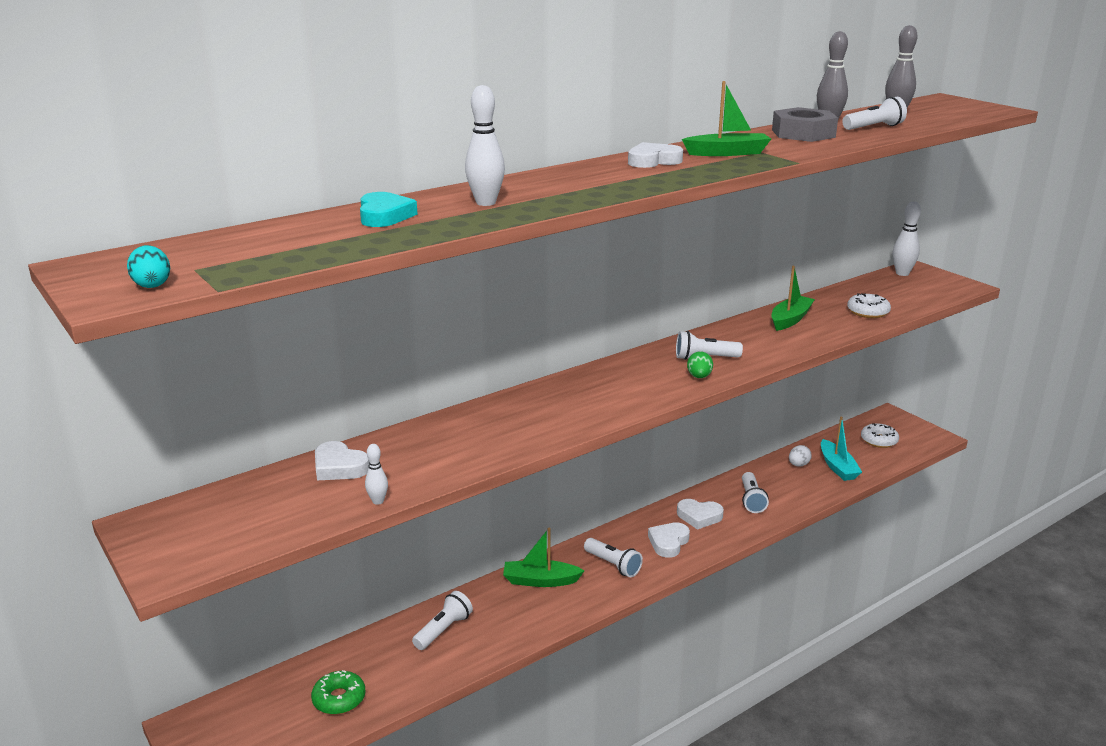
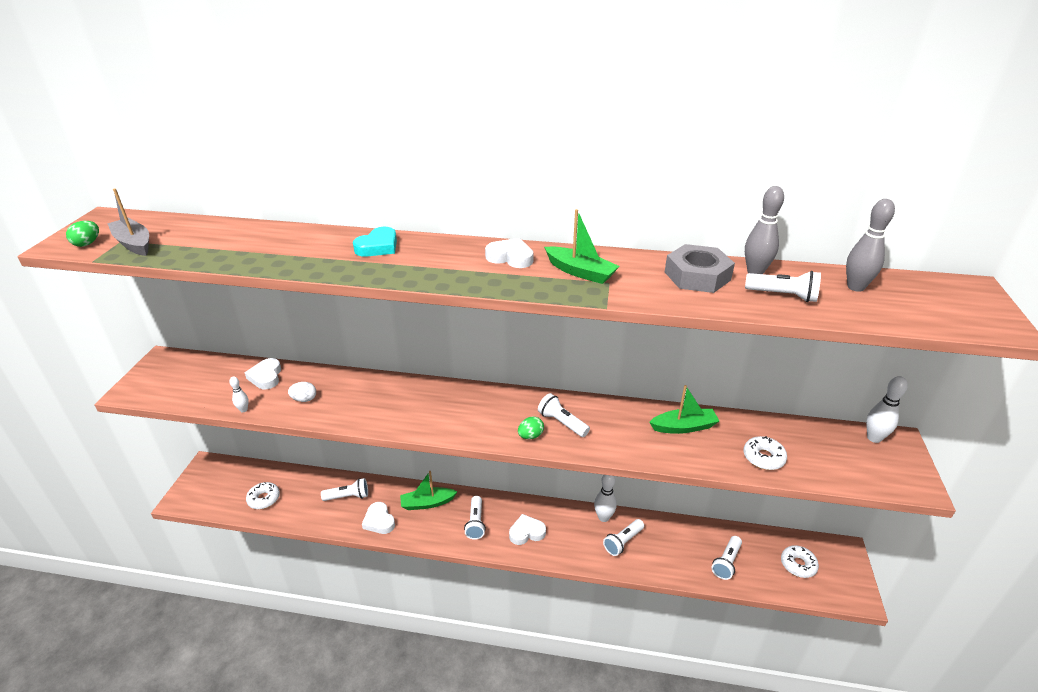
camera: 45 degrees right, 10 degrees up
turquoise egg [127,245,170,288] -> green egg [66,221,99,247]
green donut [311,670,366,714] -> white donut [246,482,280,509]
turquoise heart [360,192,418,227] -> turquoise heart moved to [353,227,397,257]
white bowling pin [465,85,505,206] -> white bowling pin moved to [594,475,617,522]
green boat [503,528,584,587] -> green boat turned 60 degrees counterclockwise [400,471,458,510]
white heart [677,499,724,530] -> white heart moved to [362,502,395,534]
white egg [789,445,812,467] -> white egg moved to [288,382,316,402]
turquoise boat [821,417,862,481] -> white flashlight [711,536,742,580]
none -> grey boat [107,188,149,256]

